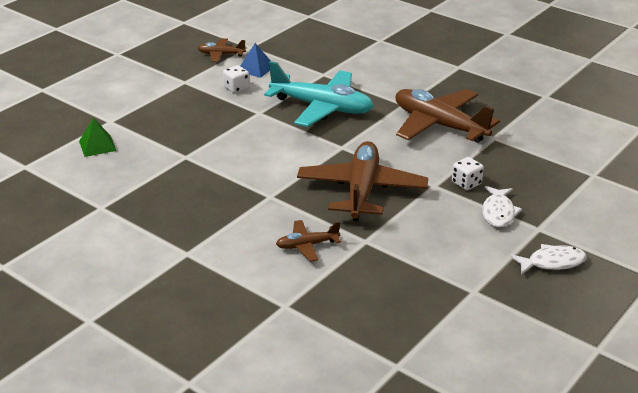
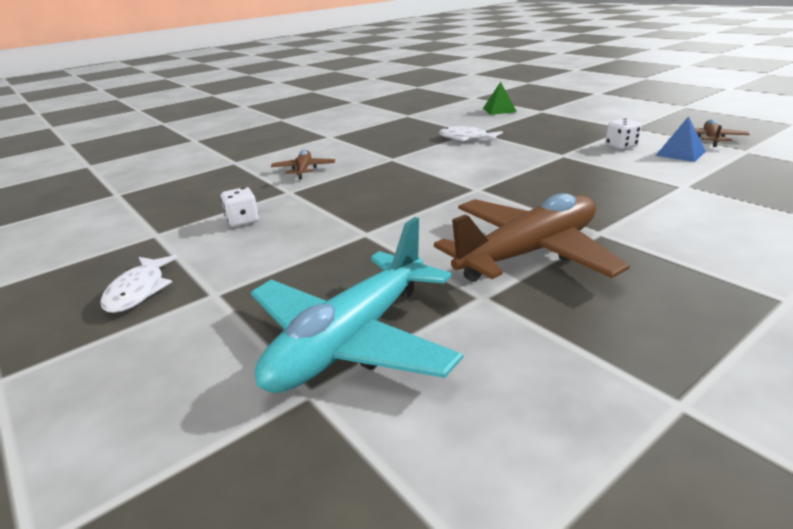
camera: 105 degrees right, 5 degrees down
turquoise plane [264,61,374,127] -> turquoise plane moved to [251,217,463,393]
brown plane [297,141,428,221] -> none
white dice [452,157,484,190] -> white dice moved to [221,187,259,227]
white fish [482,186,522,227] -> white fish moved to [439,126,503,141]

